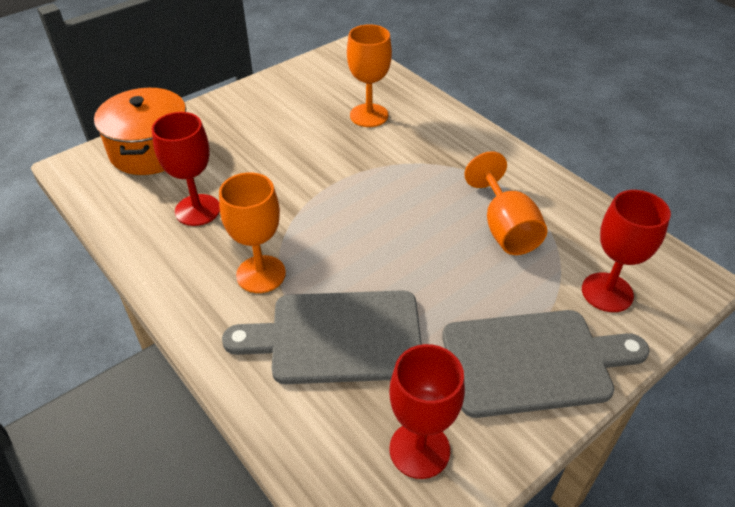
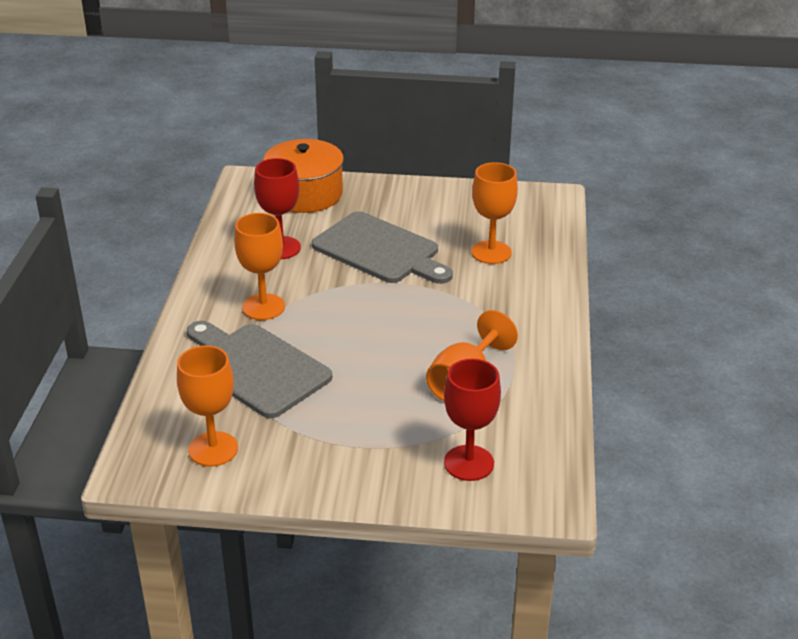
camera: 45 degrees right, 10 degrees down
red goblet [389,344,465,479] -> orange goblet [177,345,238,467]
grey cutting board [442,310,650,418] -> grey cutting board moved to [312,211,453,284]

